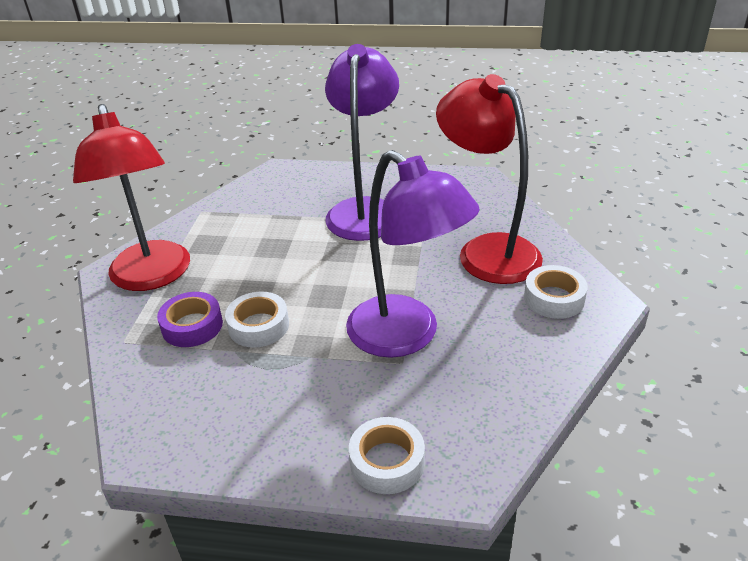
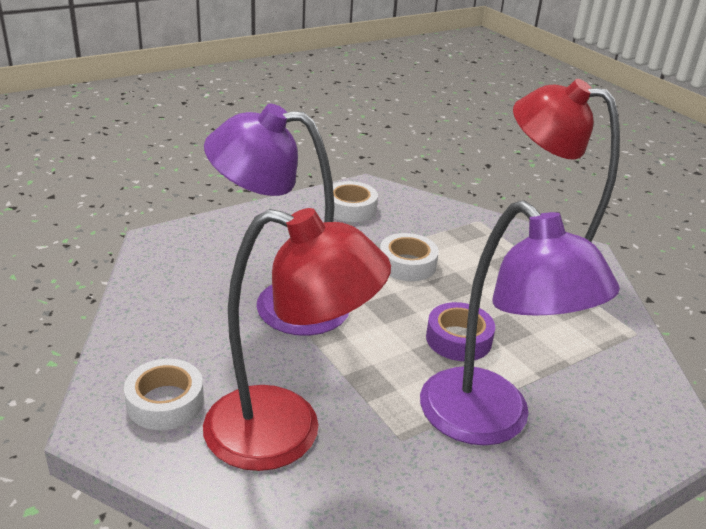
camera: 135 degrees right, 5 degrees down
purple tape [157,292,223,347] -> purple tape moved to [426,302,495,361]
white tape [349,417,425,494] -> white tape moved to [333,181,378,222]

